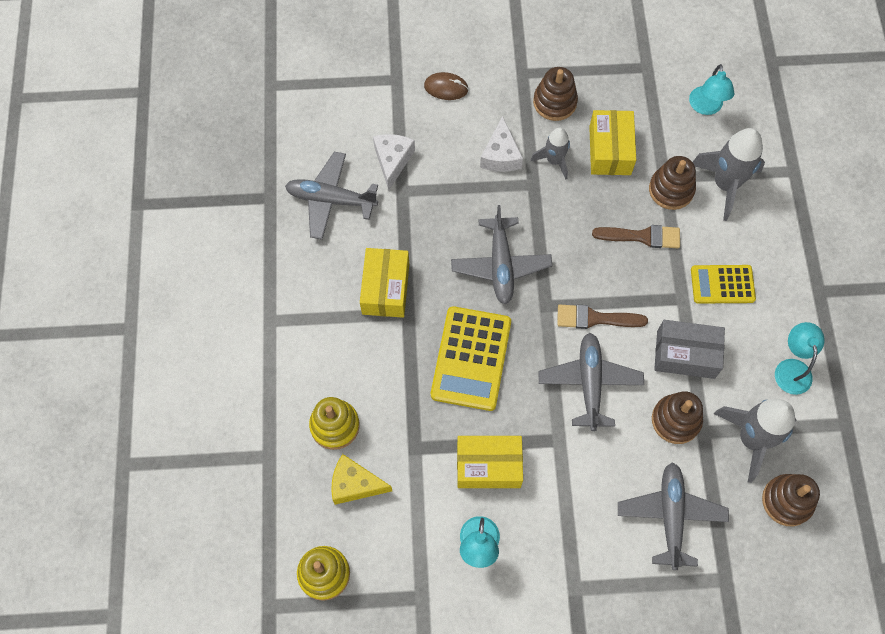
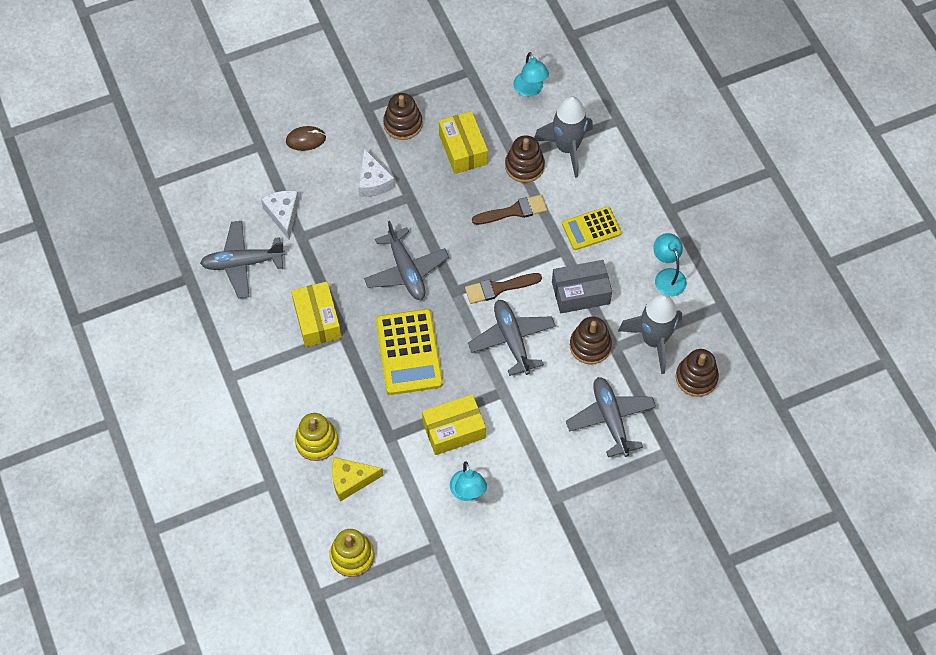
camera: 20 degrees left, 5 degrees down
grey rocket [530,128,570,180] -> none

